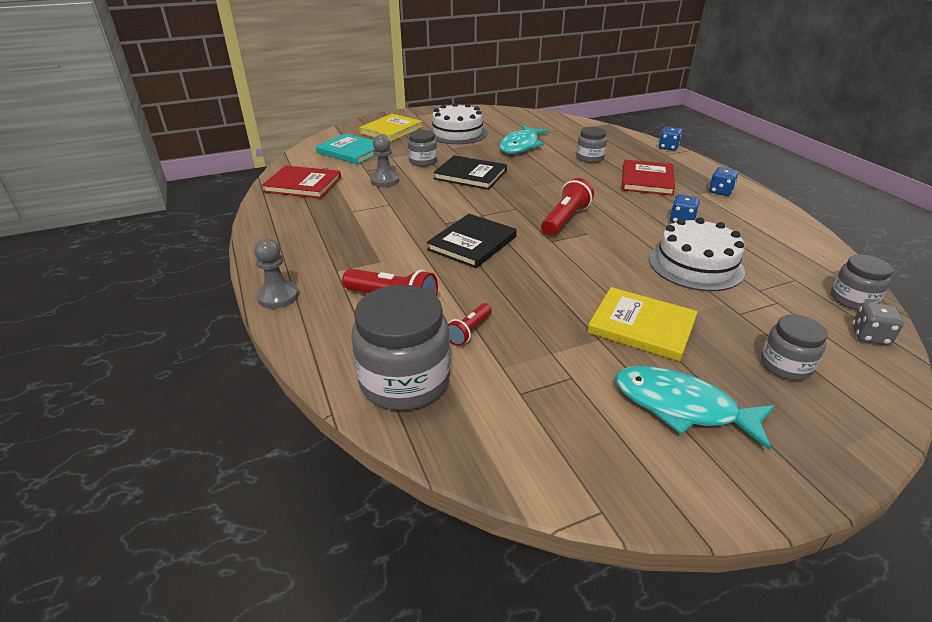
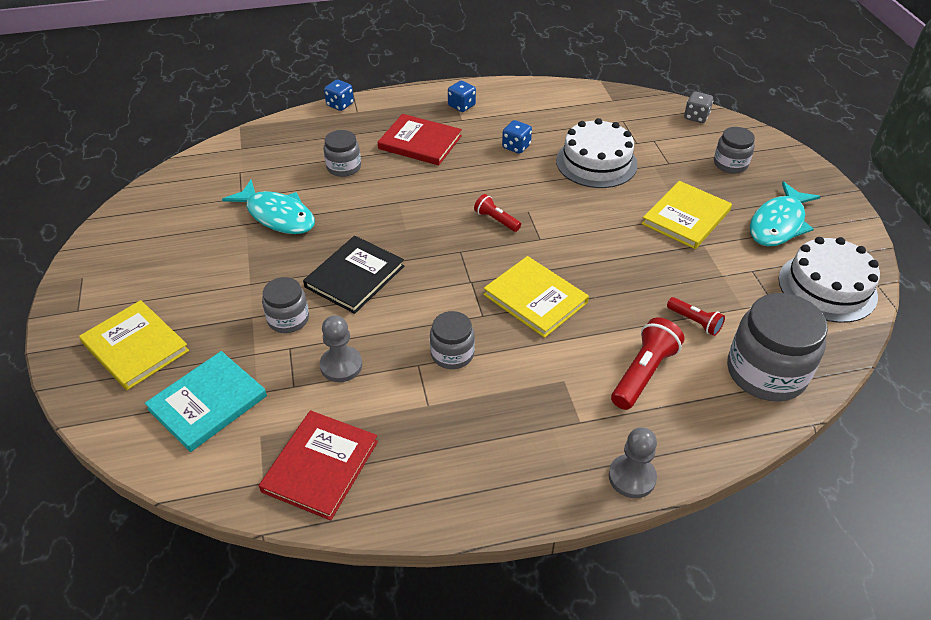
camera: 80 degrees left, 10 degrees up
black book [427,214,517,268] -> yellow book [483,256,589,338]
white cake [429,103,488,144] -> white cake moved to [778,237,880,323]
red flashlight [541,178,594,236] -> red flashlight [474,194,521,232], size x0.59
grey jar [831,254,893,310] -> grey jar moved to [430,311,475,369]

